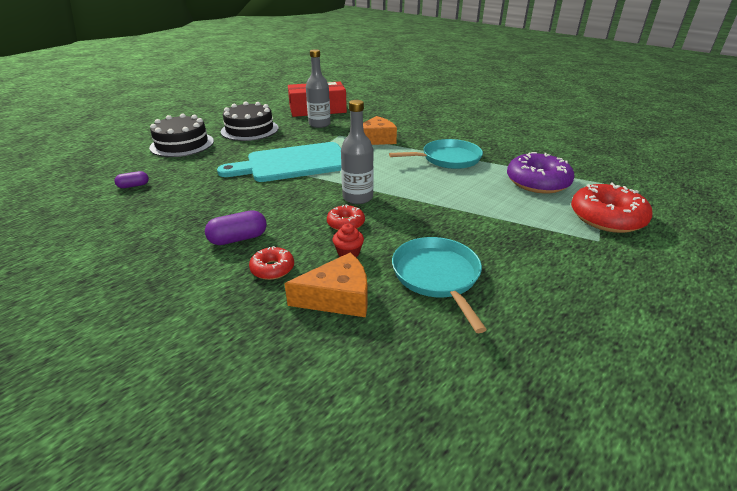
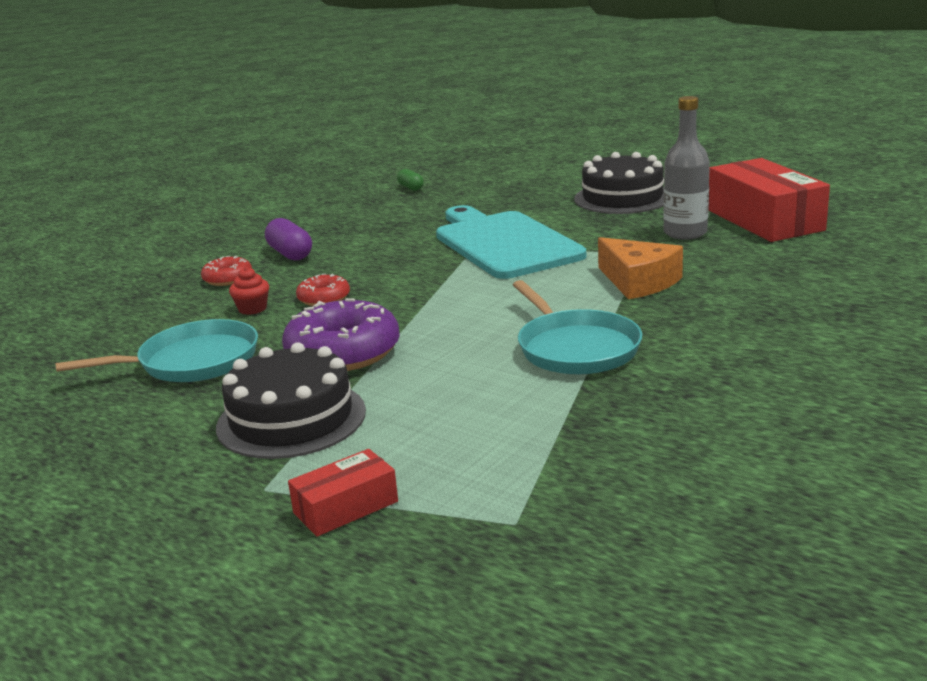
camera: 85 degrees right, 10 degrees down
purple capsule [114,171,149,188] -> green capsule [397,169,424,191]
black cake [149,114,214,157] -> black cake moved to [216,342,366,459]
orange cheese [284,252,367,317] -> none
grey bottle [341,100,374,204] -> none
purple donut [507,152,574,193] -> purple donut moved to [282,298,400,371]
red donut [571,183,653,233] -> red box [288,449,398,537]

